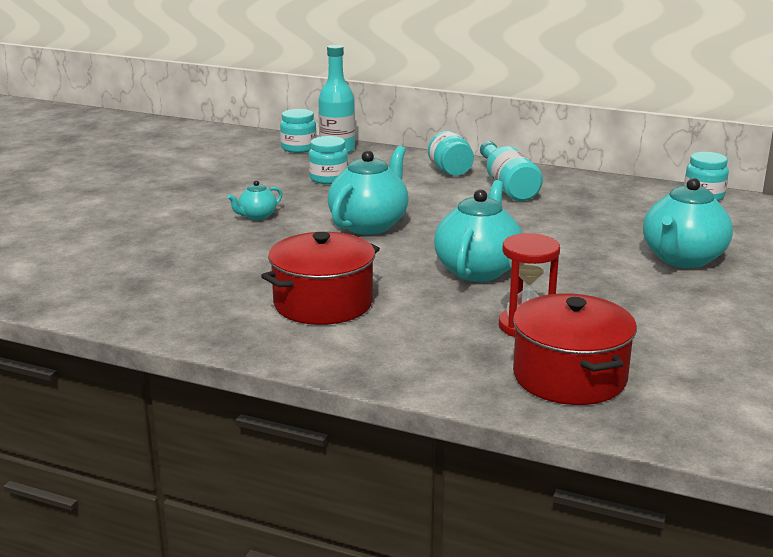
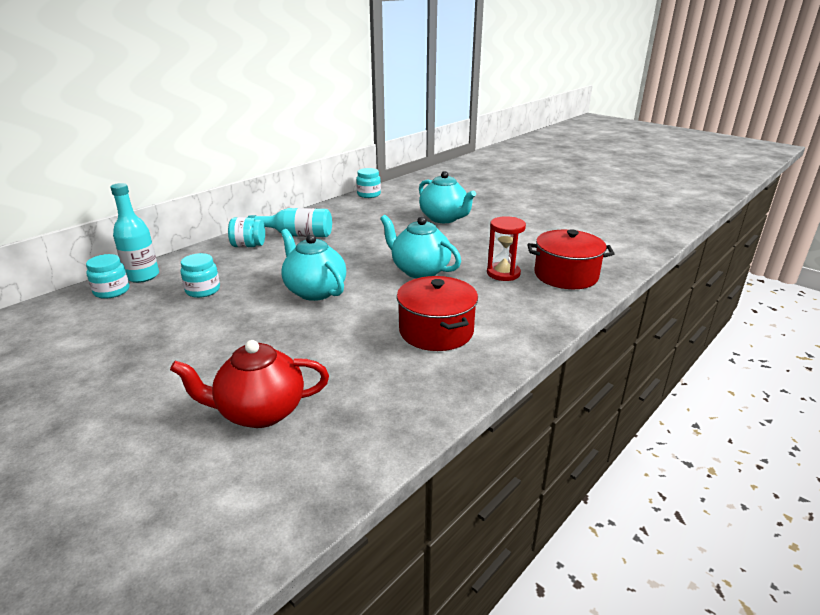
camera: 70 degrees left, 5 degrees up
turquoise teapot [227,180,282,220] -> none
none -> red teapot [170,340,329,428]

